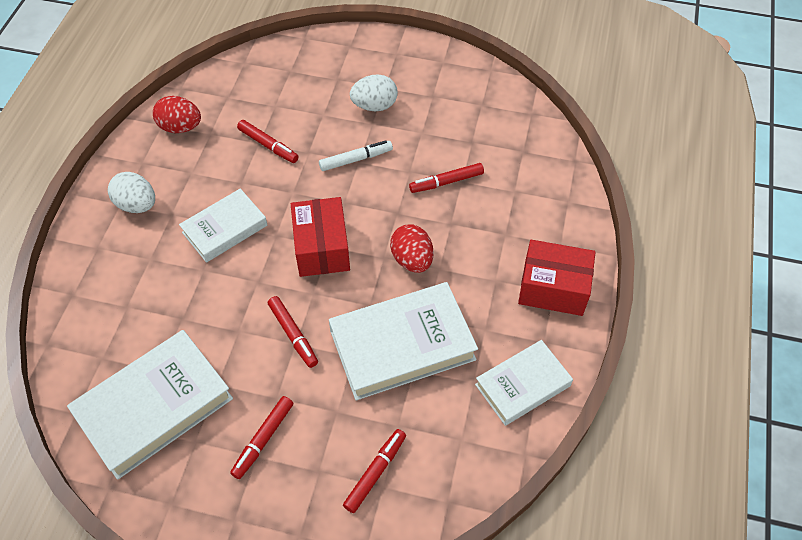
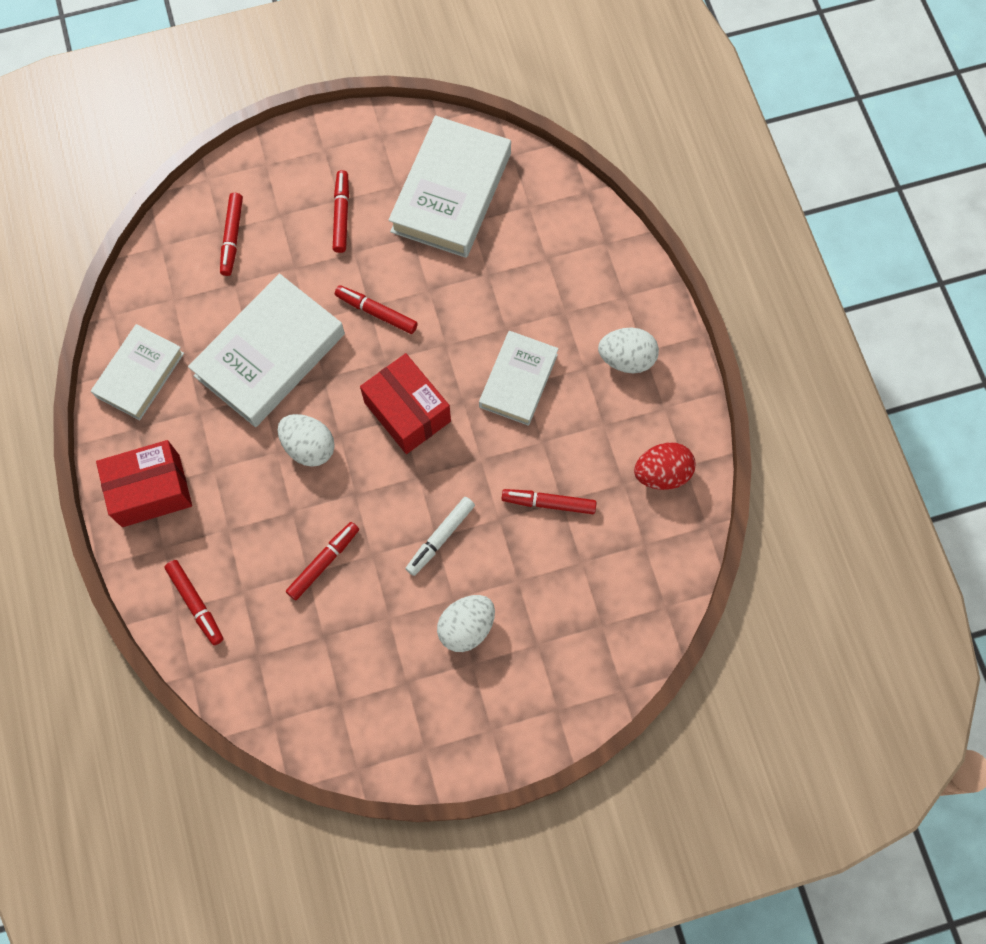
camera: 150 degrees right, 15 degrees up
red egg [390,224,434,273] -> white egg [277,414,335,467]
none -> red marker [164,560,224,645]

